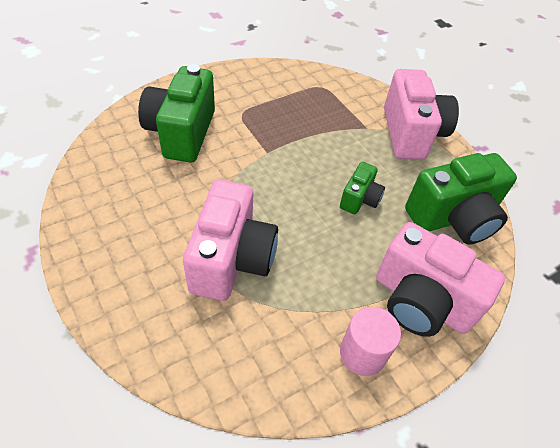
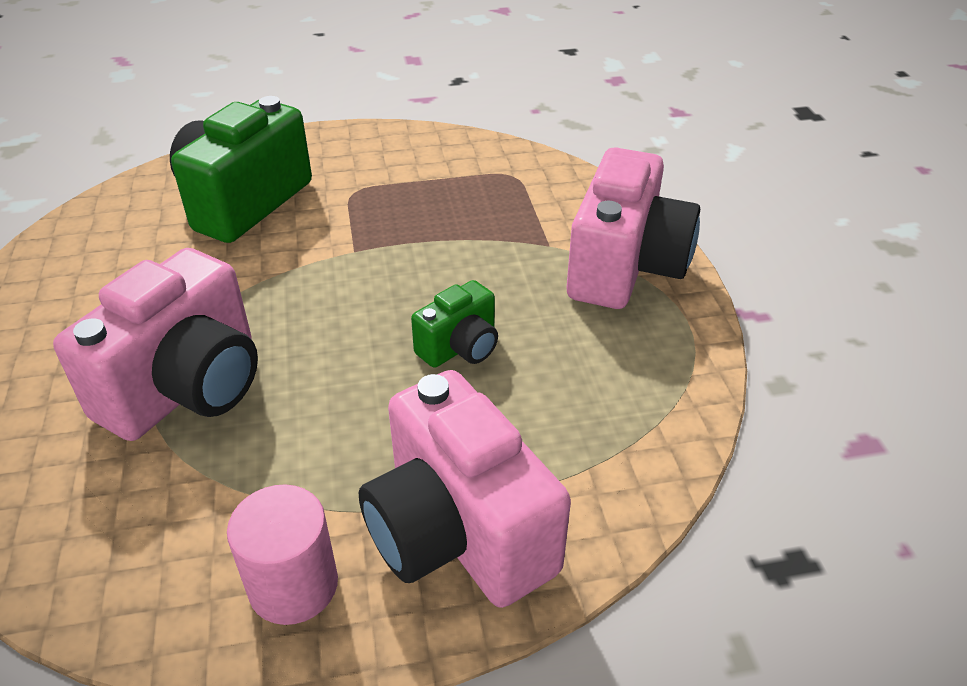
camera: 25 degrees right, 10 degrees down
green camera [405,153,517,244] -> none

